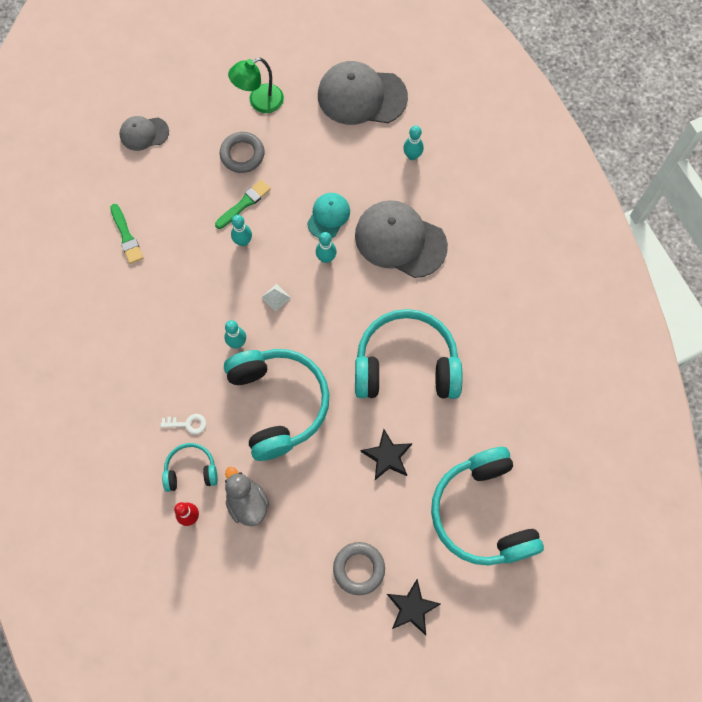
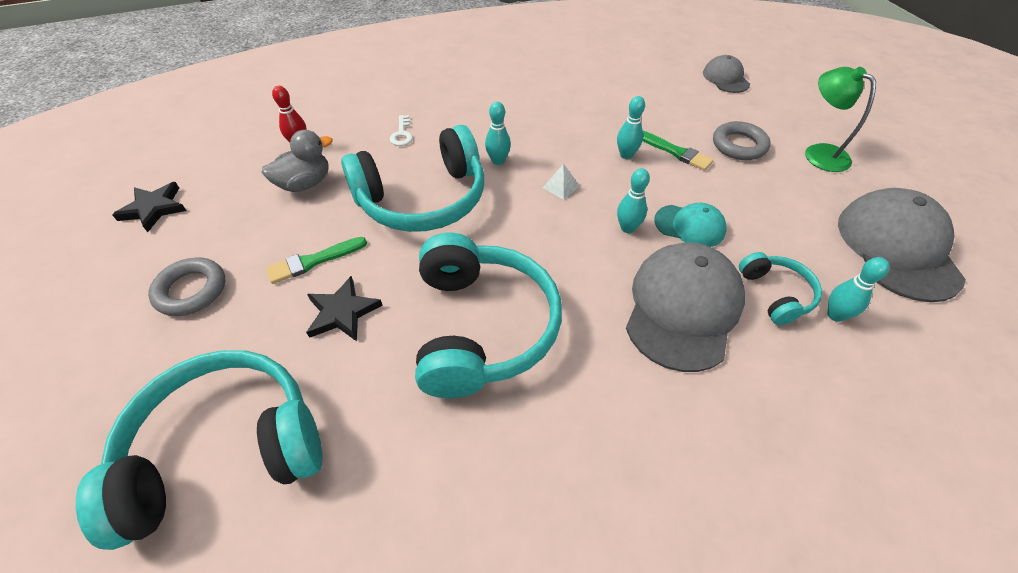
camera: 85 degrees right, 20 degrees down
green brush [110,204,143,264] -> green brush moved to [266,237,367,284]
turquoise headphones [162,443,218,492] -> turquoise headphones moved to [739,252,822,325]
black star [387,579,441,635] -> black star moved to [112,182,186,232]

